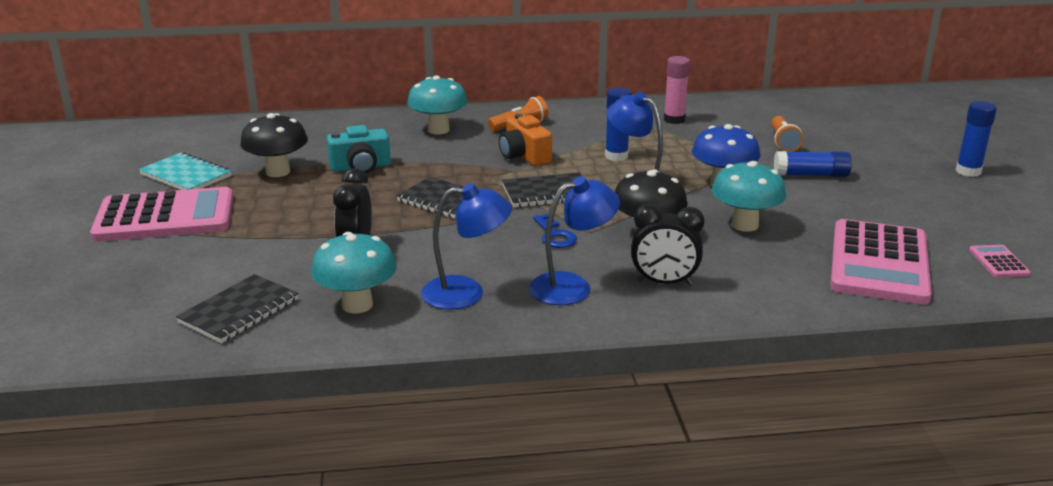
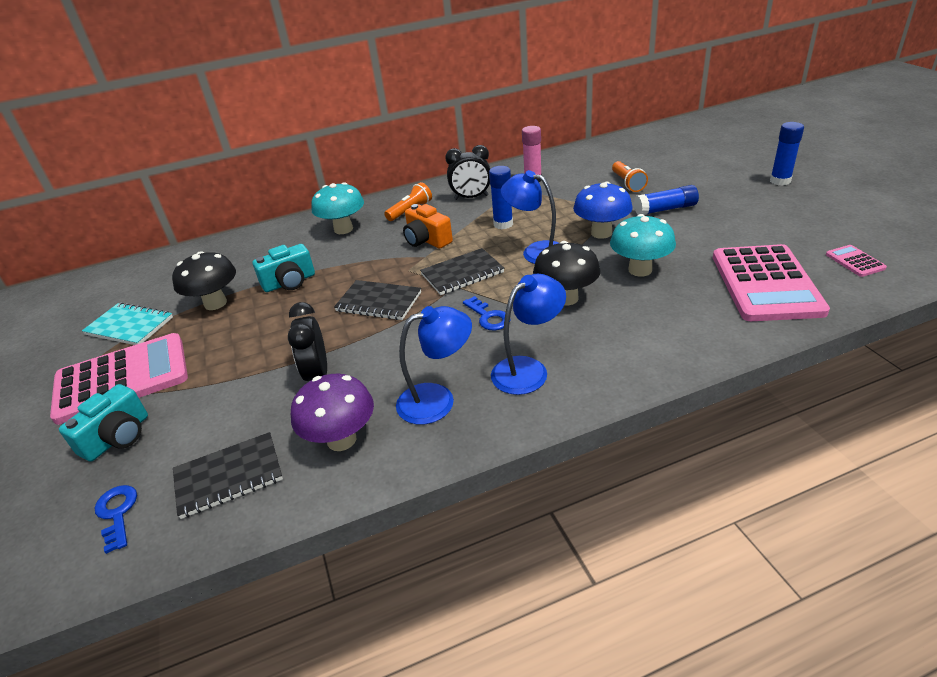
camera: 10 degrees left, 10 degrees up
black notebook [176,274,299,343] -> black notebook turned 45 degrees clockwise [173,432,283,519]
turquoise mushroom [311,232,397,313] -> purple mushroom [291,374,374,451]
black clock [631,204,705,285] -> black clock moved to [445,145,490,200]
none -> turquoise camera [59,384,148,462]
none -> blue key [95,485,137,554]

